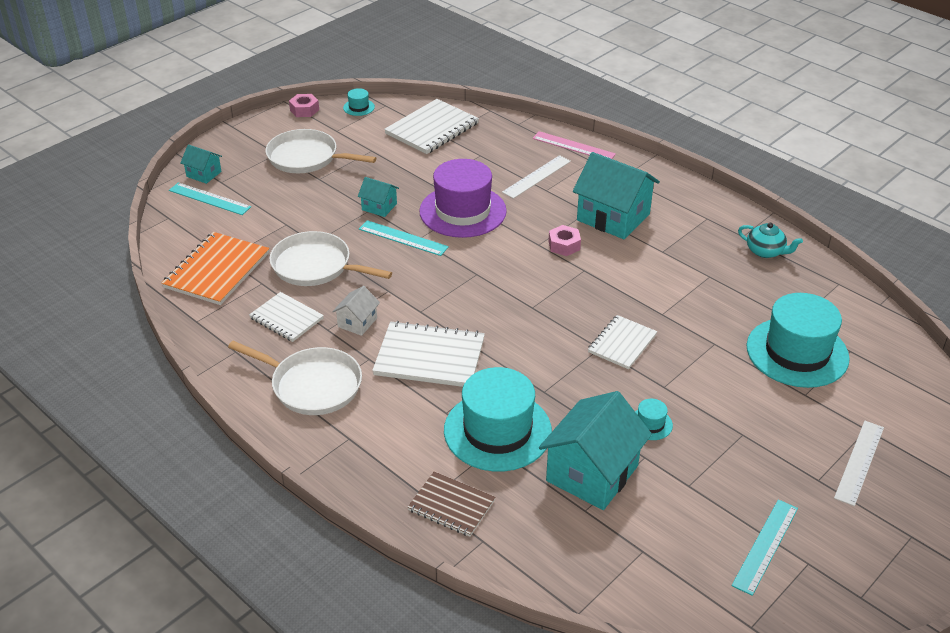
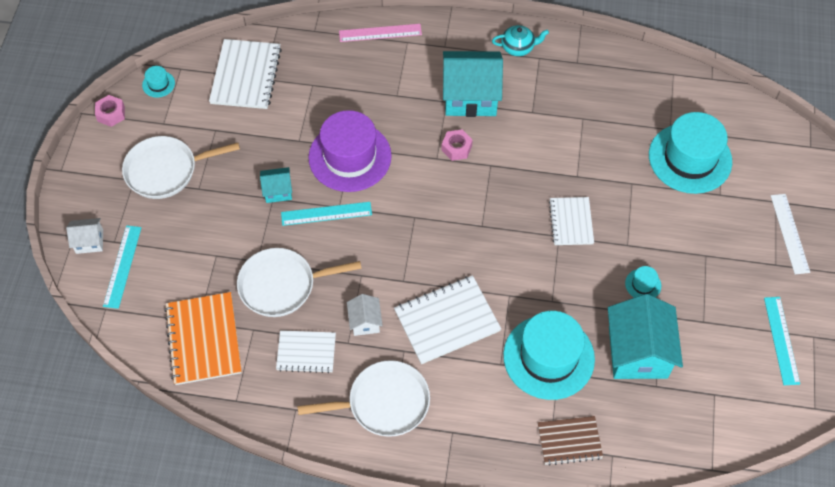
camera: 35 degrees left, 20 degrees up
turquoise ruler [169,182,251,215] -> turquoise ruler turned 75 degrees counterclockwise [103,225,142,309]
turquoise house [180,144,222,184] -> white house [66,218,103,254]
white ruler [502,155,571,199] -> none
turquoise teapot [738,223,803,258] -> turquoise teapot moved to [492,25,549,56]

